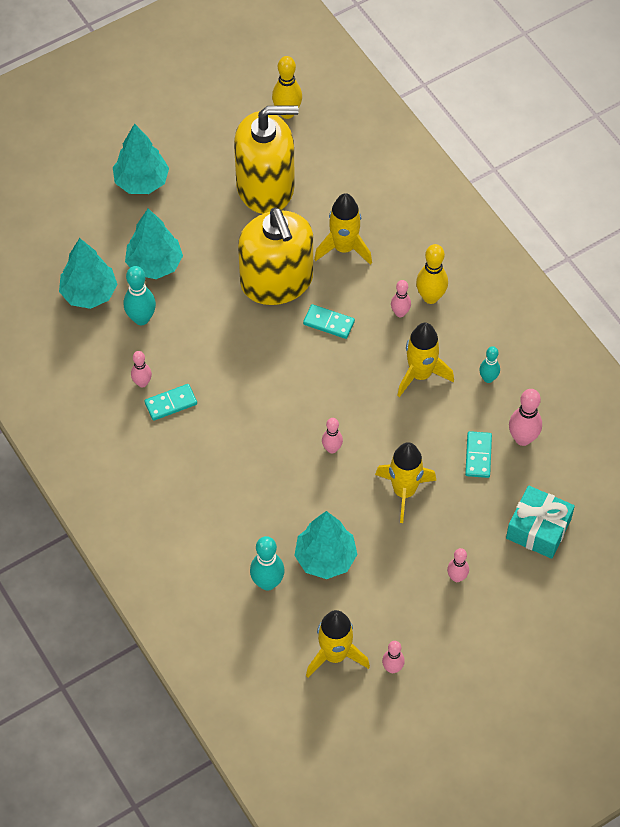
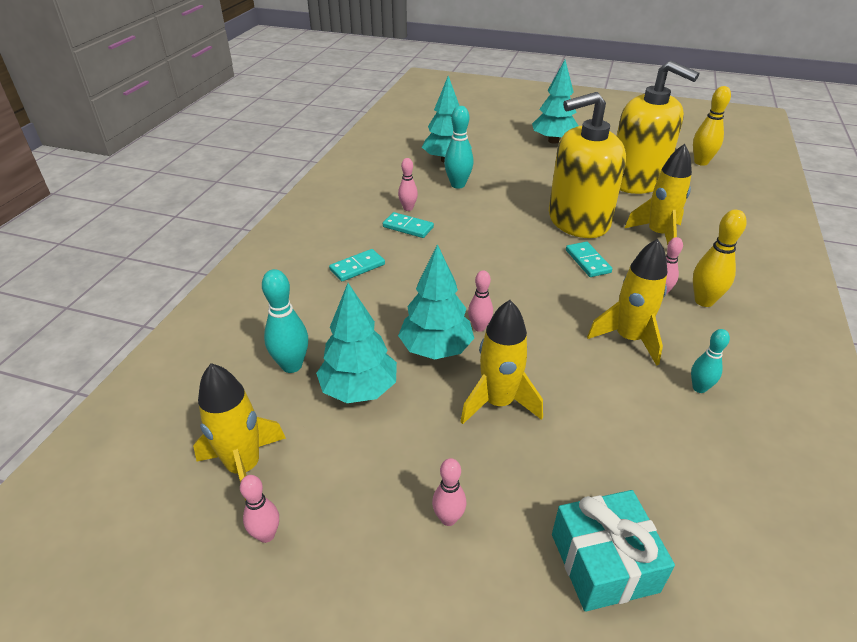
camera: 50 degrees right, 20 degrees down
turquoise tree [125,209,183,279] -> turquoise tree moved to [398,244,474,359]
yellow soap dispenser [238,208,313,305] -> yellow soap dispenser turned 45 degrees clockwise [549,92,626,238]
turquoise domino [465,431,492,478] -> turquoise domino moved to [329,249,385,281]
pink bowling pin [509,389,542,446] -> none

